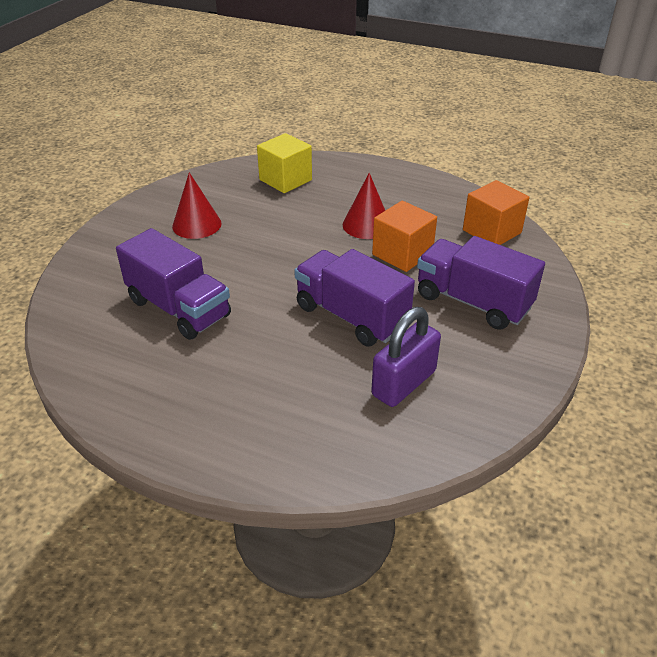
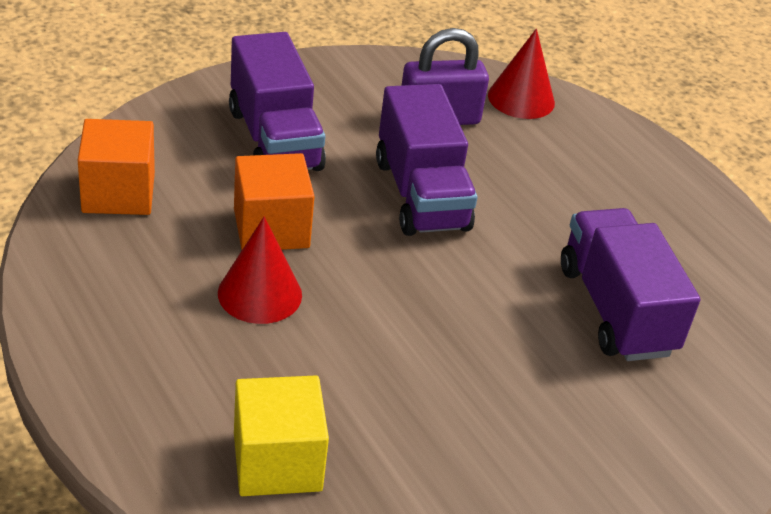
camera: 150 degrees left, 0 degrees up
red cone [172,172,222,239] -> red cone moved to [488,29,555,119]

